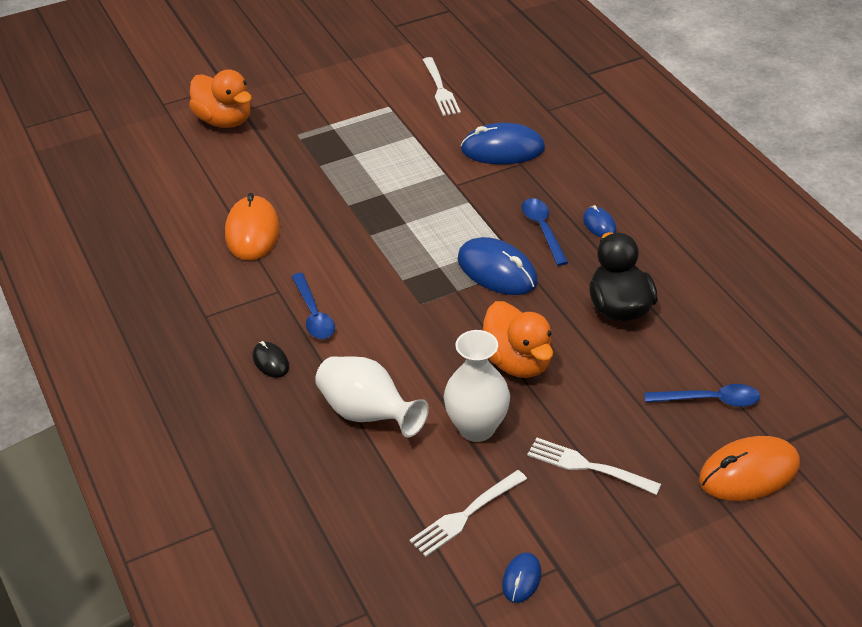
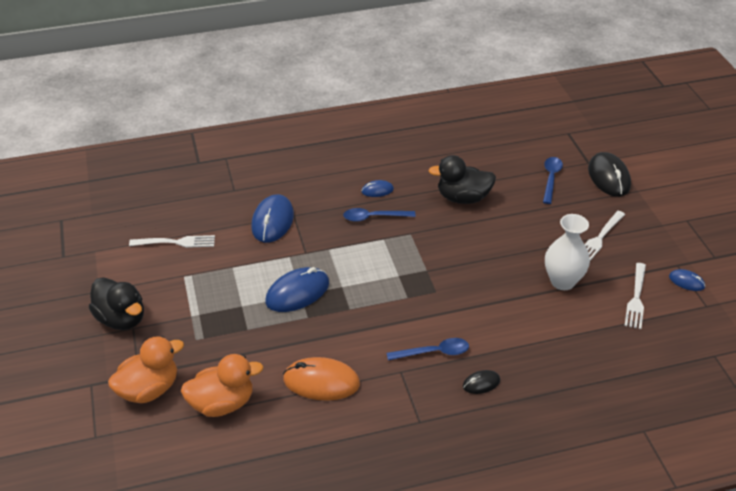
camera: 80 degrees left, 0 degrees up
white vase [315,356,429,437] -> none
white fork [409,470,527,557] -> white fork turned 45 degrees clockwise [625,263,646,329]
blue mouse [457,237,538,295] -> blue mouse moved to [265,267,329,312]
orange duck [483,301,553,378] -> orange duck moved to [181,354,263,417]
orange mouse [699,436,800,501] -> black mouse [588,152,631,197]
none -> black duck [89,277,144,330]

